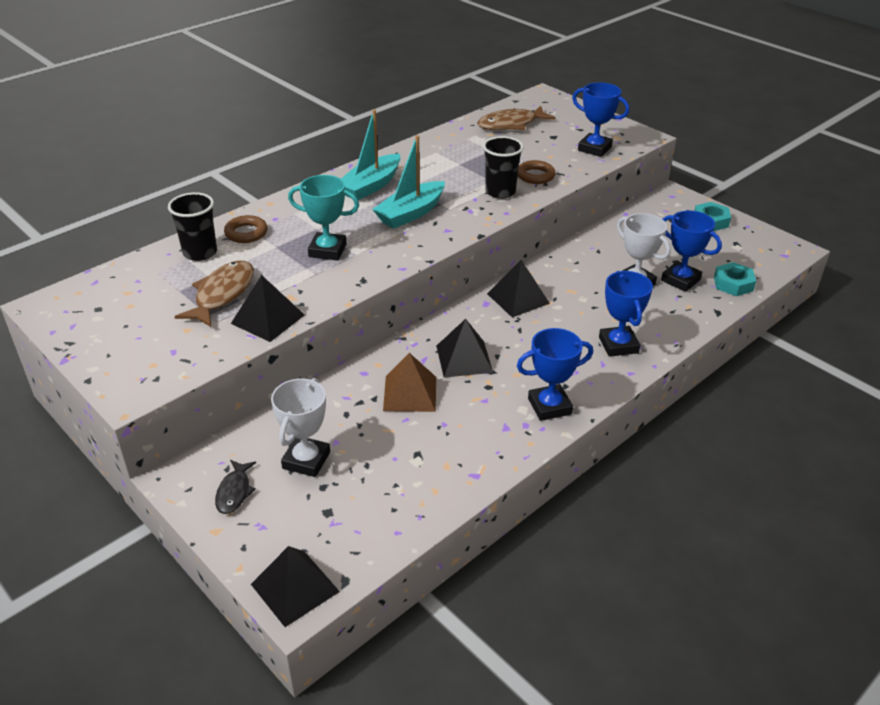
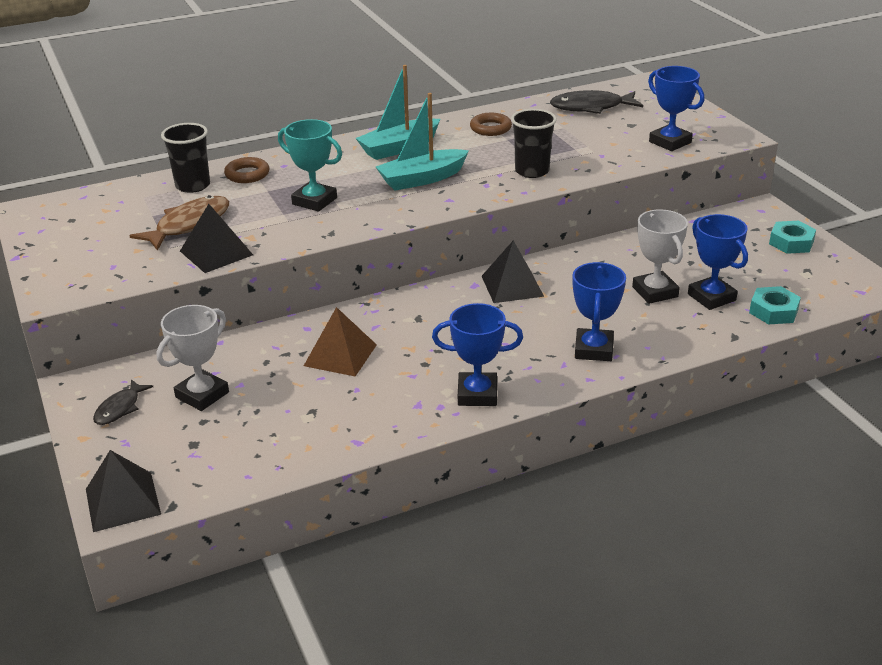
camera: 20 degrees right, 5 degrees down
black pyramid [436,319,493,377] -> none
brown fish [477,106,556,130] -> black fish [550,90,643,114]
brown ring [518,160,555,184] -> brown ring moved to [470,113,512,136]

